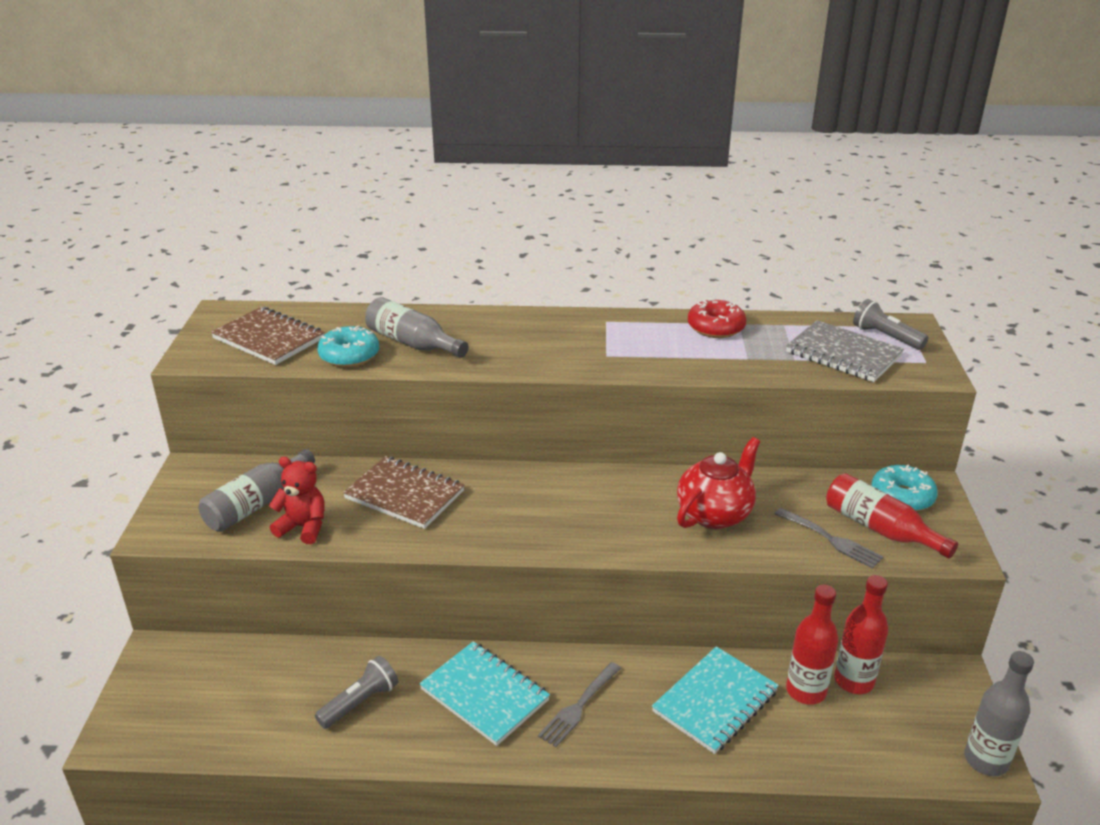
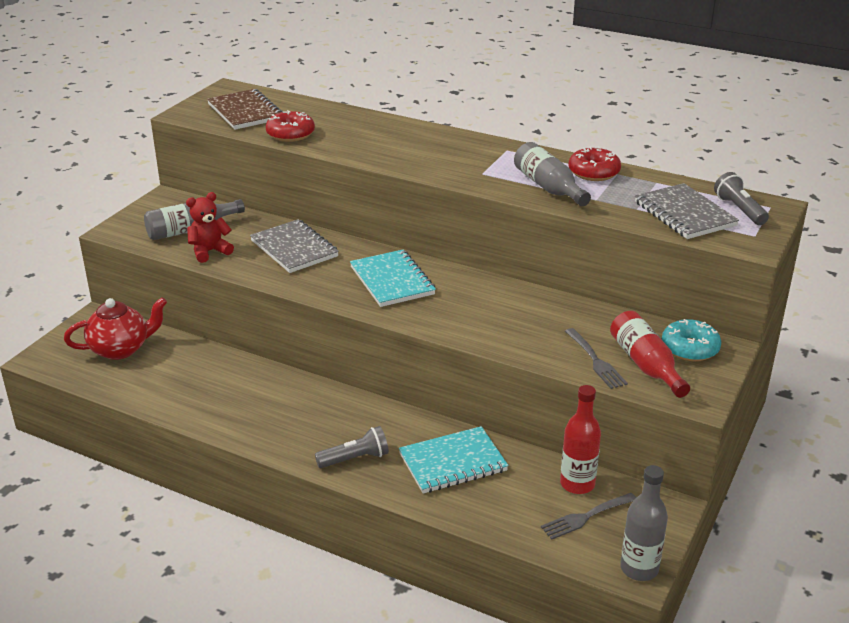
camera: 25 degrees right, 0 degrees up
red teddy bear [269,457,325,544] -> red teddy bear turned 75 degrees counterclockwise [186,192,234,263]
grey flashlight [315,656,398,729] -> grey flashlight moved to [315,426,389,468]
turquoise donut [317,325,379,367] -> red donut [266,110,315,142]
brown notebook [343,456,465,529] -> grey notebook [250,219,339,273]
grey bottle [365,297,469,358] -> grey bottle moved to [514,142,591,206]
turquoise notebook [419,641,550,746] -> turquoise notebook moved to [350,250,436,307]
grey fork [538,662,621,747] -> grey fork moved to [541,493,636,540]
red teapot [677,437,760,529] -> red teapot moved to [64,297,167,360]
red bottle [786,585,838,705] -> none

